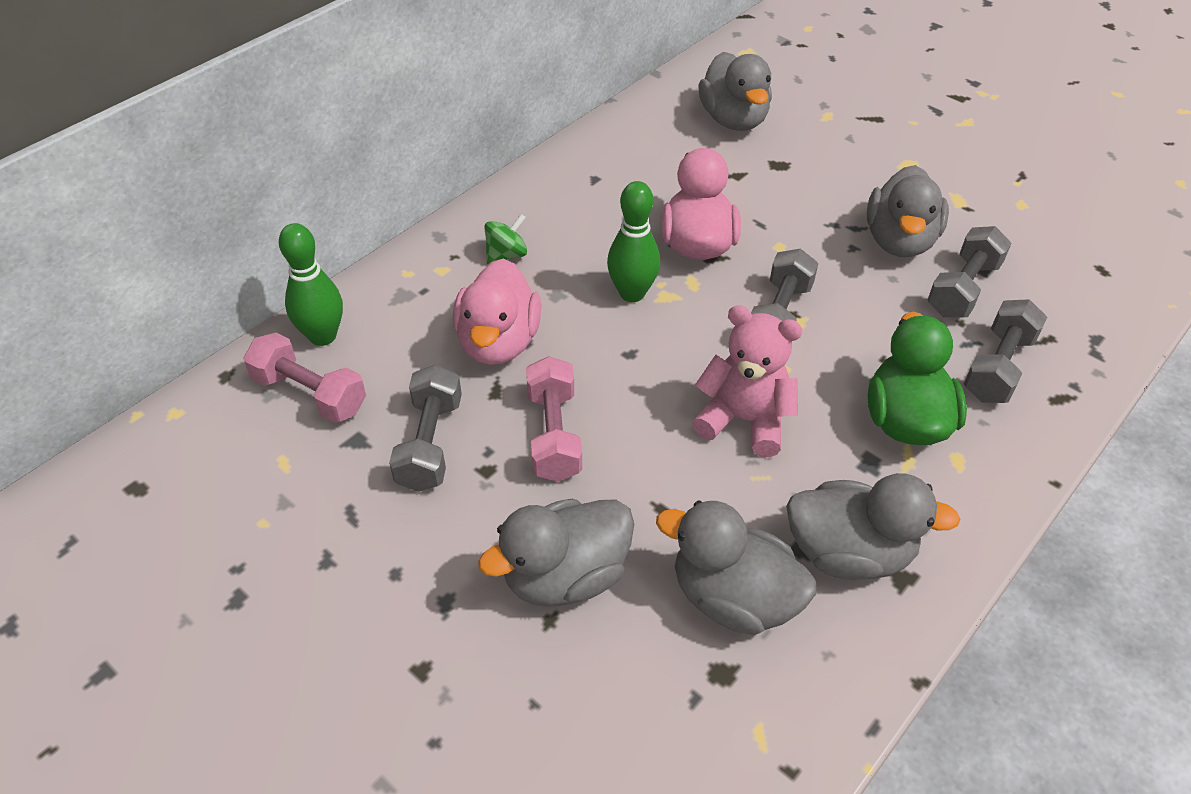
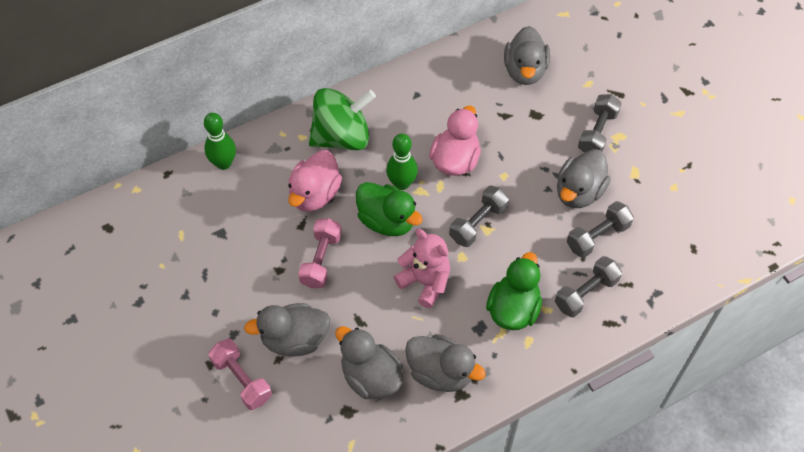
camera: 20 degrees right, 10 degrees up
pink dumbbell [243,332,366,423] -> pink dumbbell moved to [209,339,272,410]
grey dumbbell [389,365,462,492] -> grey dumbbell moved to [578,94,622,152]
green spinning top [484,214,527,264] -> green spinning top [309,88,376,150], size x2.39
none -> green duck [356,182,423,236]

